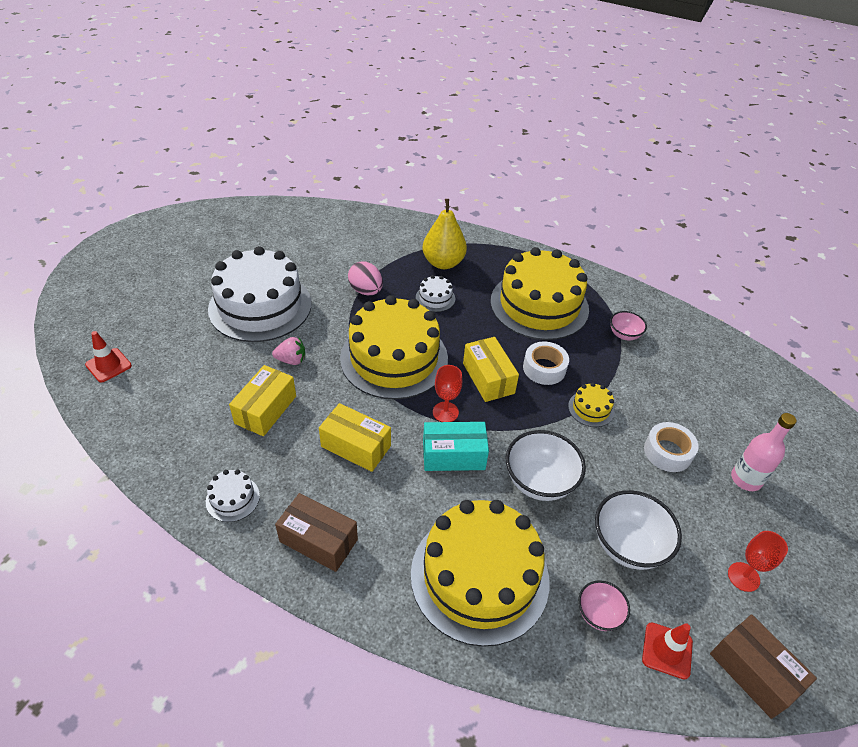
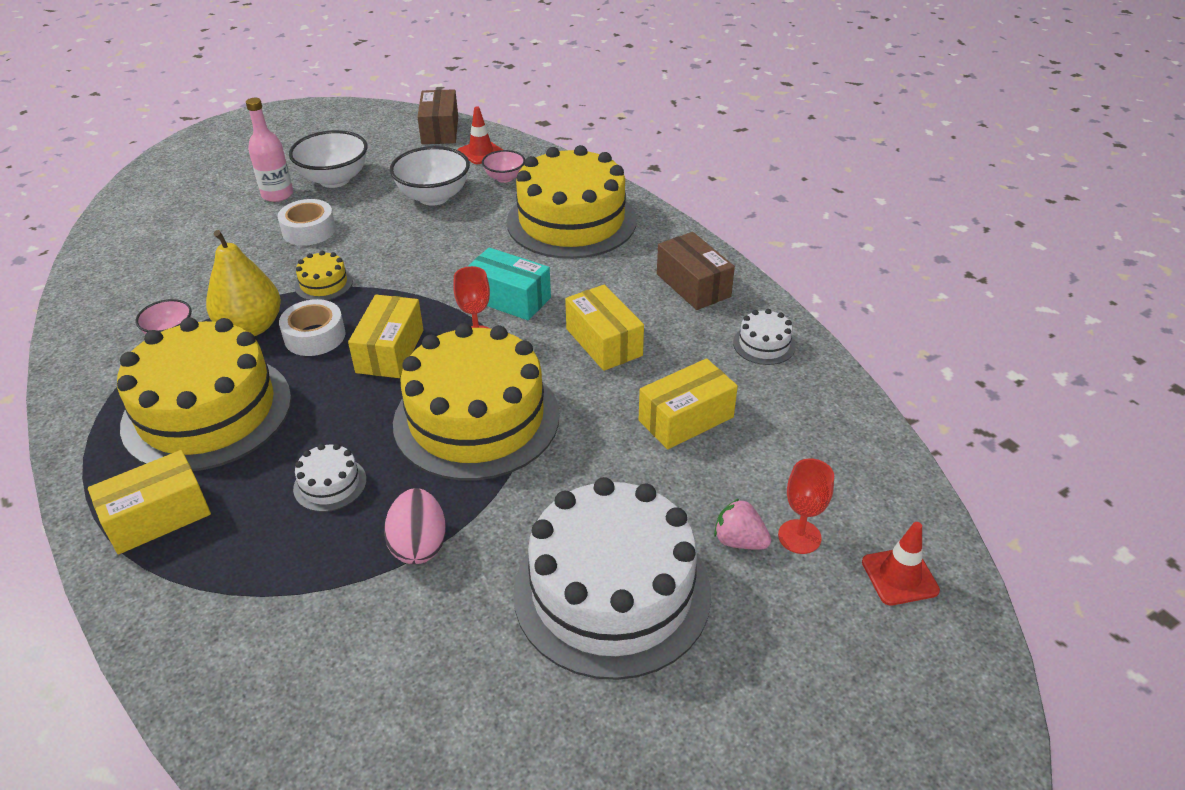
camera: 145 degrees left, 5 degrees down
pink strawberry [272,337,305,365] -> pink strawberry moved to [714,499,771,550]
yellow pear [422,199,467,269] -> yellow pear moved to [206,230,281,336]
white bowl [506,430,586,501] -> white bowl moved to [289,130,368,188]
red goblet [728,531,788,592] -> red goblet moved to [778,458,834,554]
none -> yellow box [88,450,211,555]

